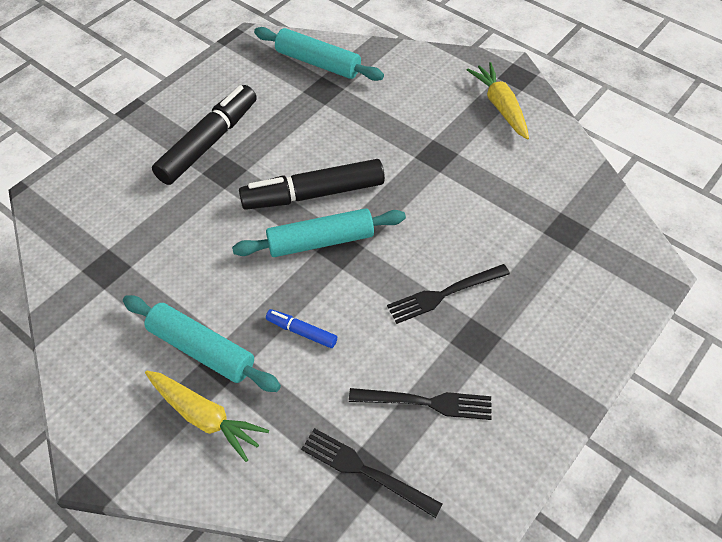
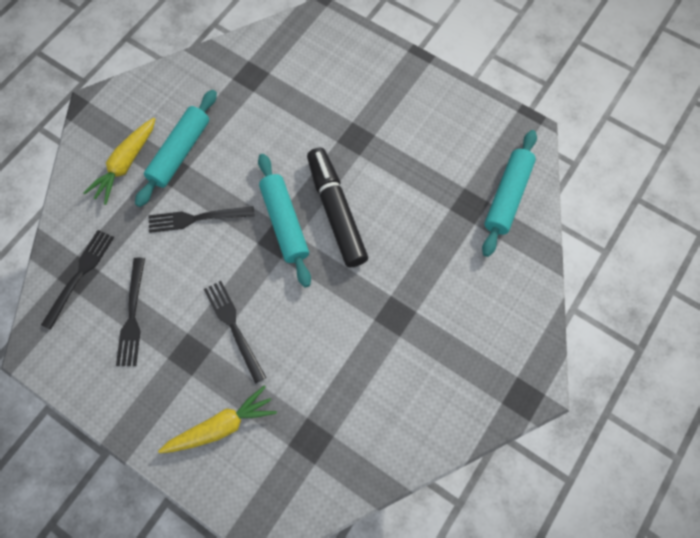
camera: 85 degrees right, 15 degrees up
black marker [152,85,257,185] -> none
blue marker [266,309,337,348] -> black fork [148,206,255,233]
yellow carrot [467,62,529,139] -> yellow carrot moved to [158,385,277,453]

